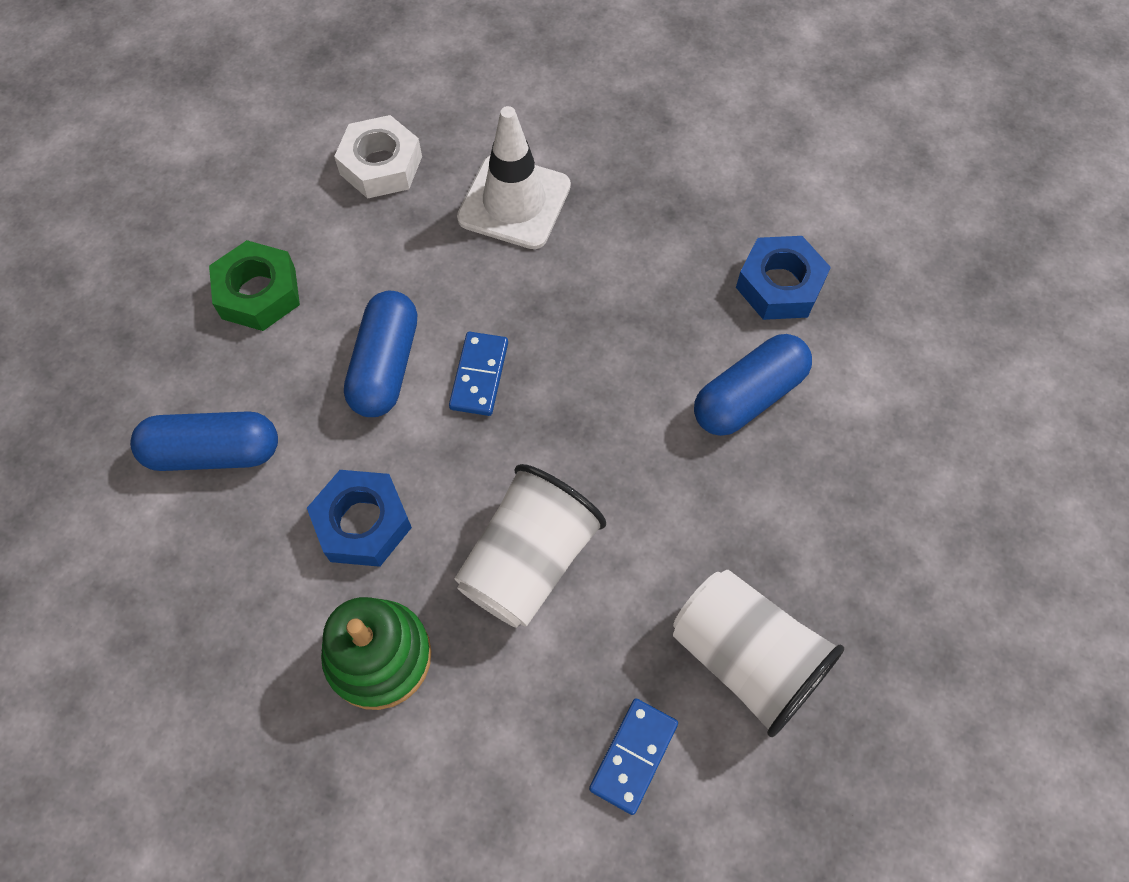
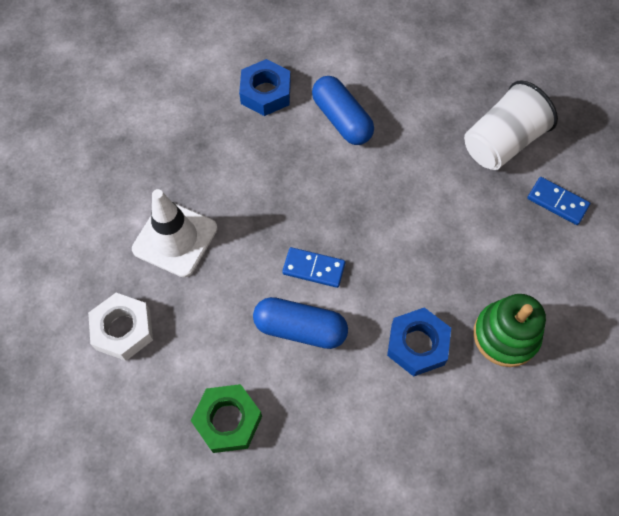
camera: 85 degrees left, 0 degrees up
blue capsule [130,411,278,471] -> none
white cup [455,464,606,628] -> none

